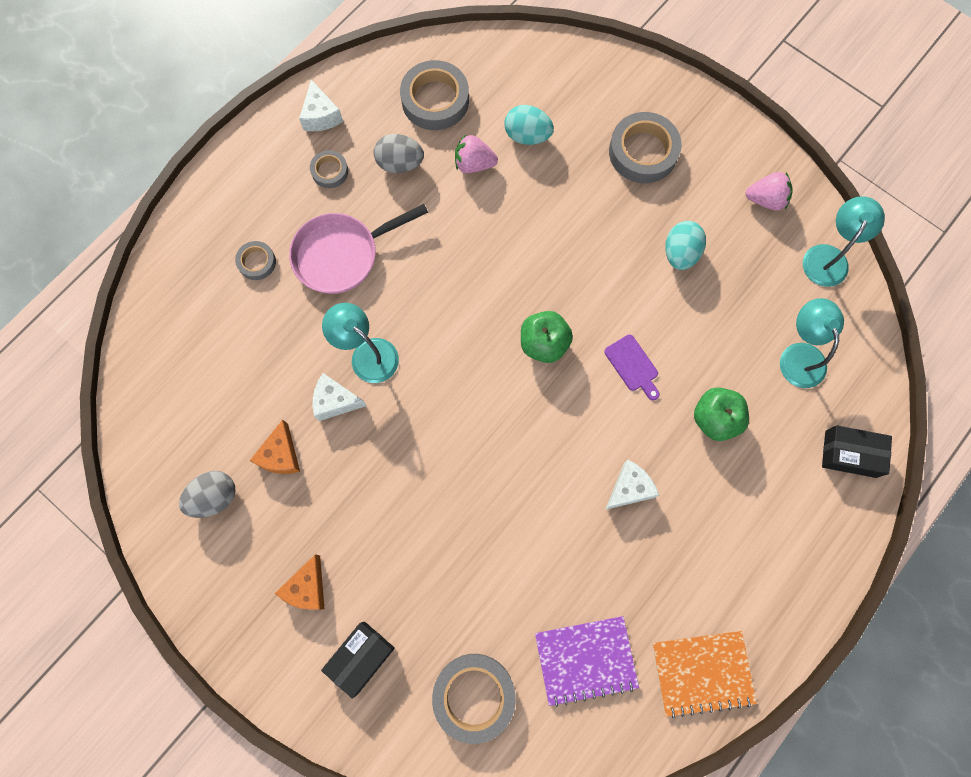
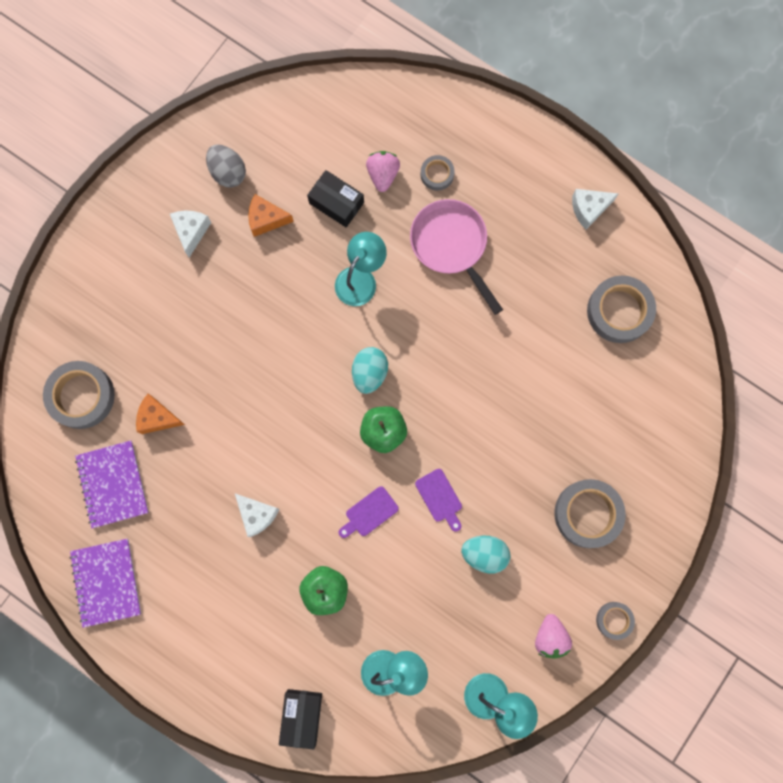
camera: 85 degrees right, 5 degrees up
orange cheese [275,554,324,610] -> orange cheese moved to [136,394,185,434]
grey tape [310,150,348,188] -> grey tape moved to [596,602,635,640]
white cheese [313,373,367,421] -> white cheese moved to [170,211,211,258]
black box [321,622,395,699] -> black box moved to [307,170,364,227]
grey egg [374,134,424,173] -> none
pink strawberry [455,134,498,173] -> pink strawberry moved to [366,151,400,192]
turquoise egg [504,105,554,145] -> turquoise egg moved to [352,347,388,394]
orange notebook [652,631,757,718] -> purple notebook [70,539,141,628]
none -> purple cutting board [415,469,462,532]

